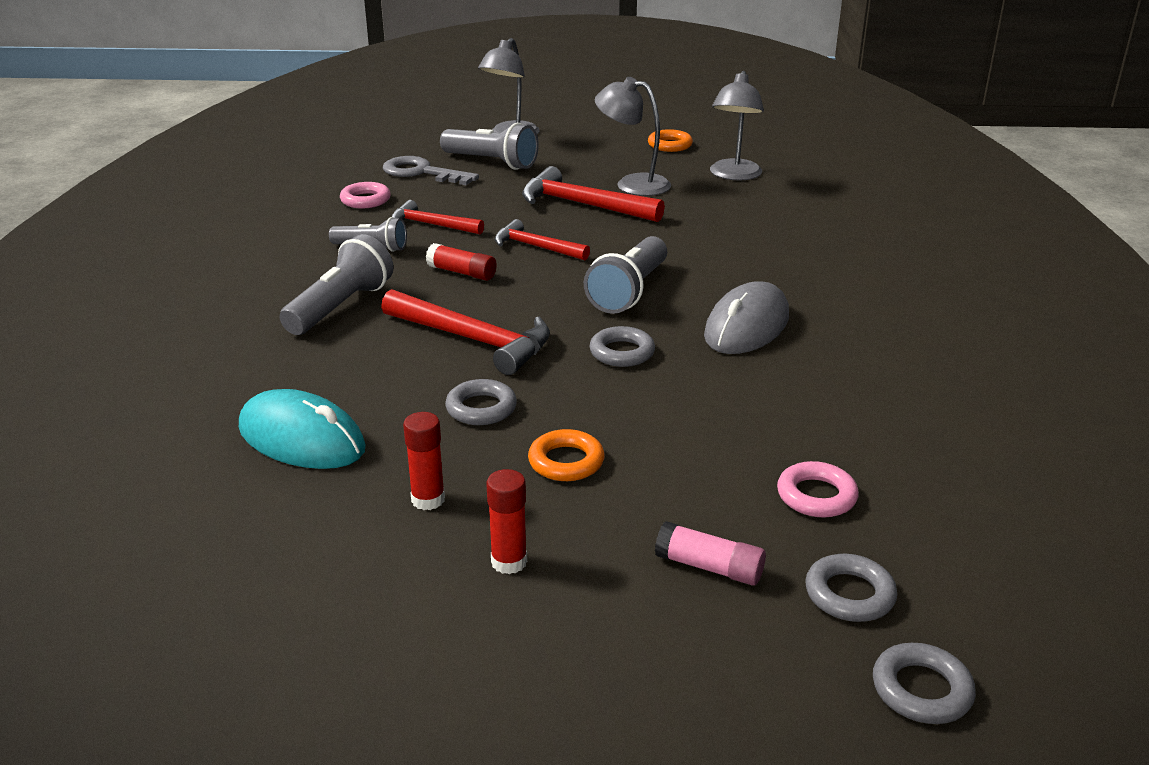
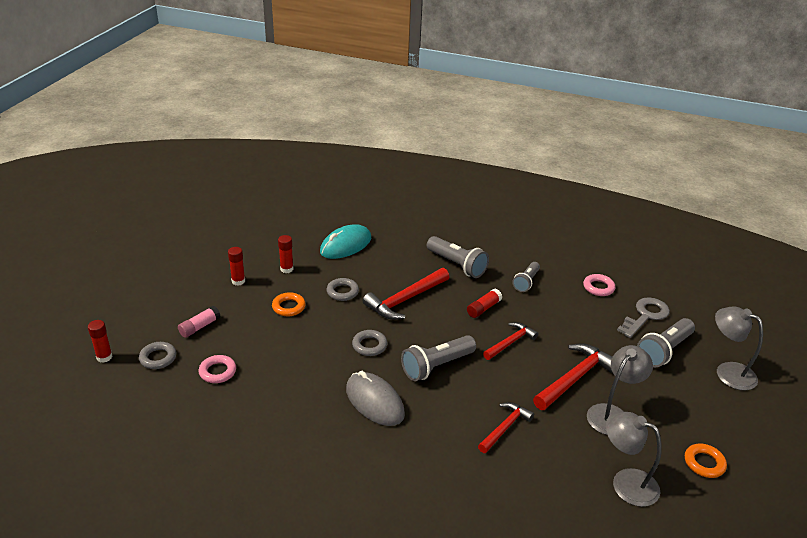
camera: 105 degrees right, 5 degrees up
red hammer [392,200,484,234] -> red hammer moved to [478,402,534,453]
grey flashlight [584,236,667,314] -> grey flashlight turned 75 degrees counterclockwise [401,335,476,381]
grey ring [873,643,976,724] -> red glue stick [88,320,113,363]

